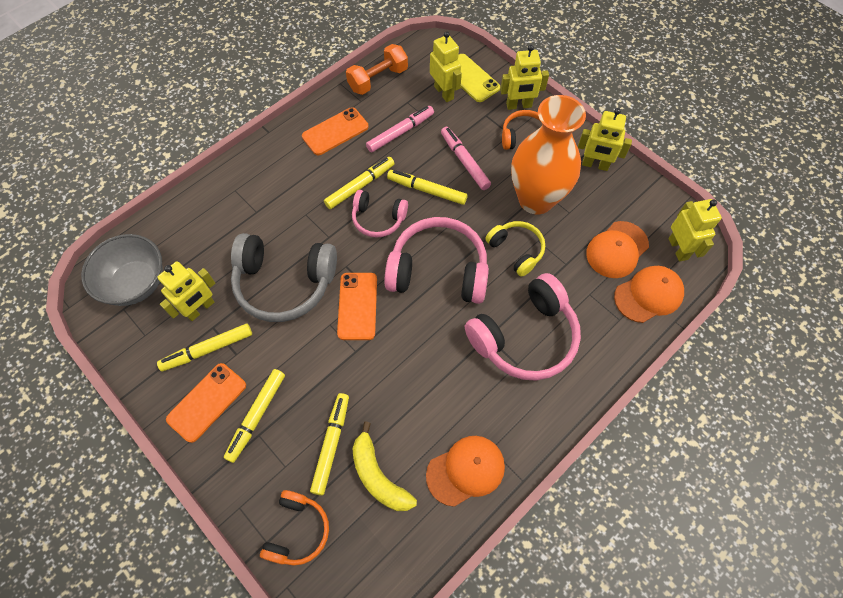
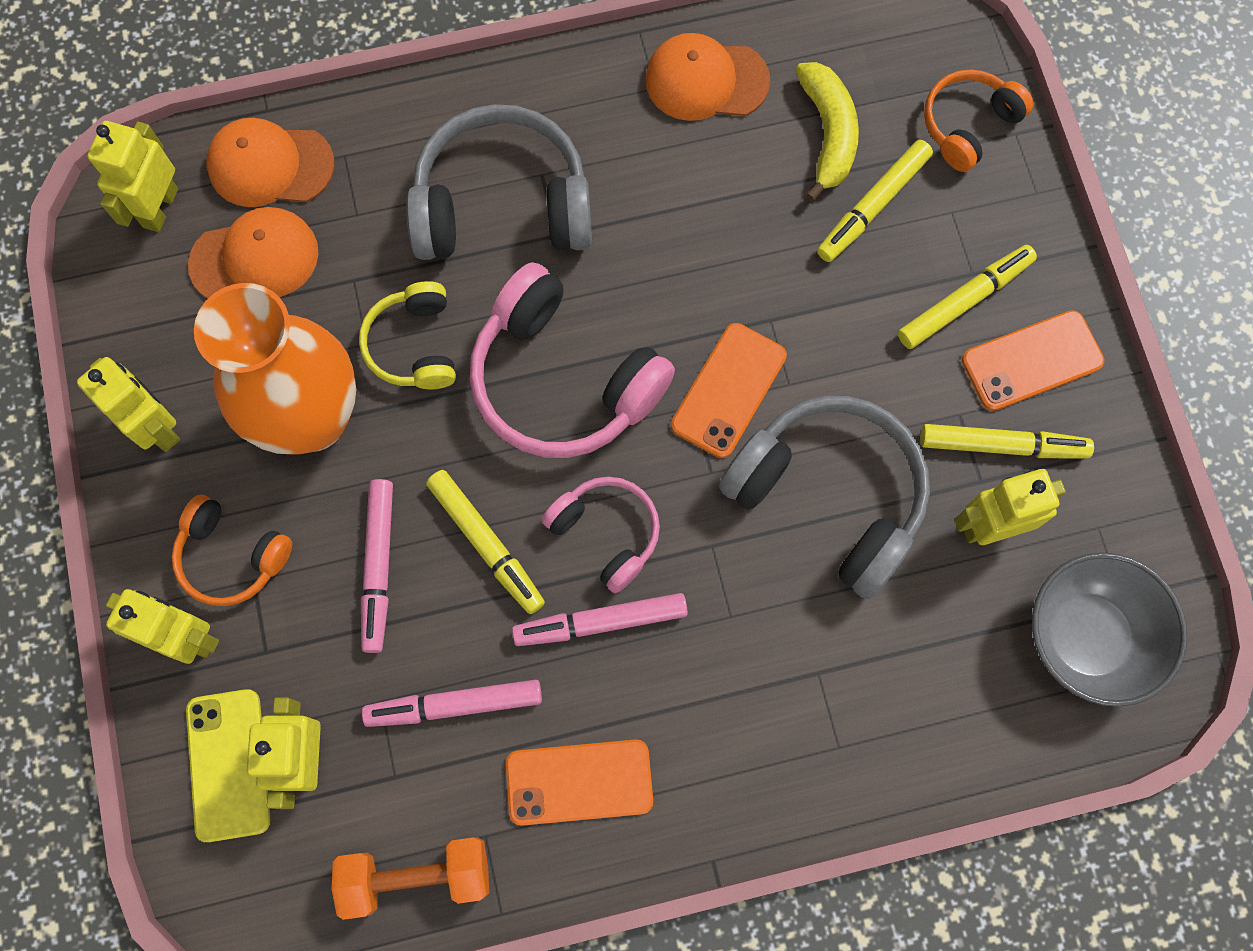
camera: 150 degrees left, 10 degrees up
yellow marker [324,157,395,209] -> pink marker [512,593,688,646]
pink headphones [465,273,581,381] -> grey headphones [406,104,592,260]

